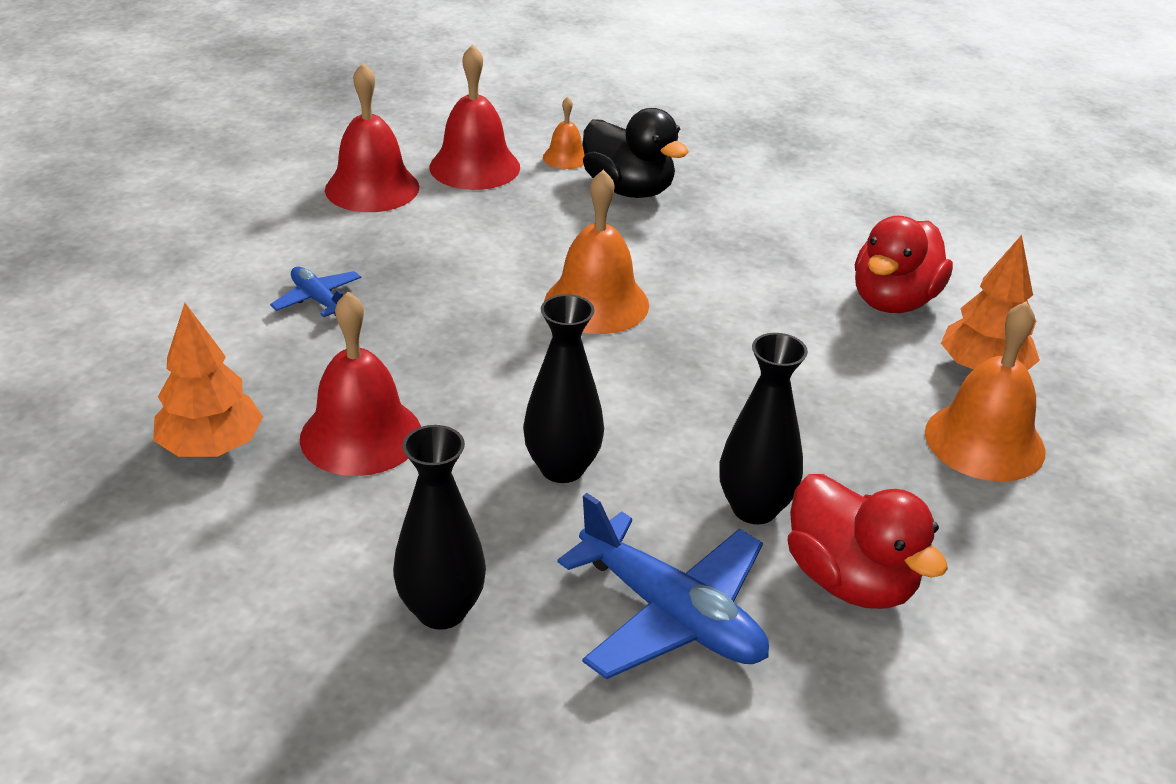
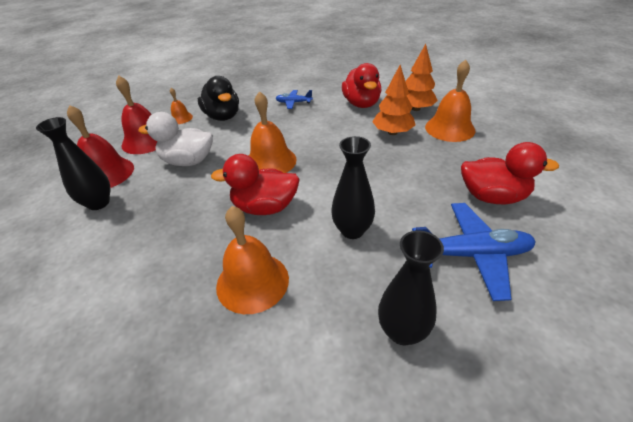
camera: 40 degrees left, 5 degrees up
orange tree [153,303,263,457] -> orange tree moved to [372,65,415,135]
blue plane [270,267,361,317] -> blue plane moved to [275,90,313,109]
red bell [300,292,421,476] -> orange bell [216,206,289,314]
black duck [583,108,689,198] -> black duck turned 60 degrees clockwise [198,76,239,121]
black vase [719,333,808,524] -> black vase moved to [36,117,110,210]
none -> white duck [138,112,213,166]
none -> red duck [211,154,300,215]

